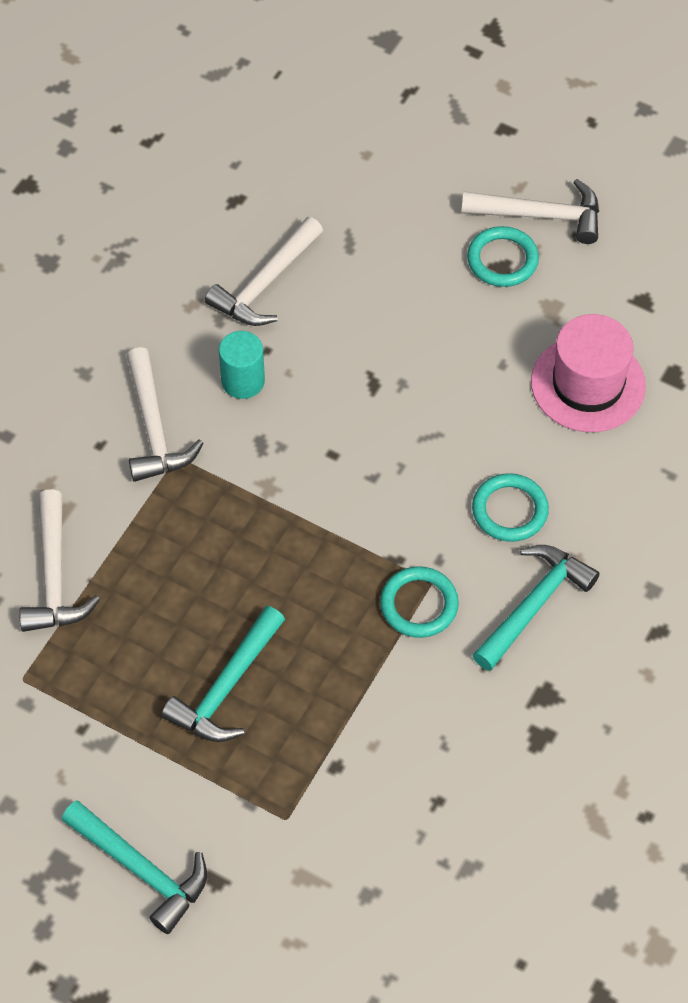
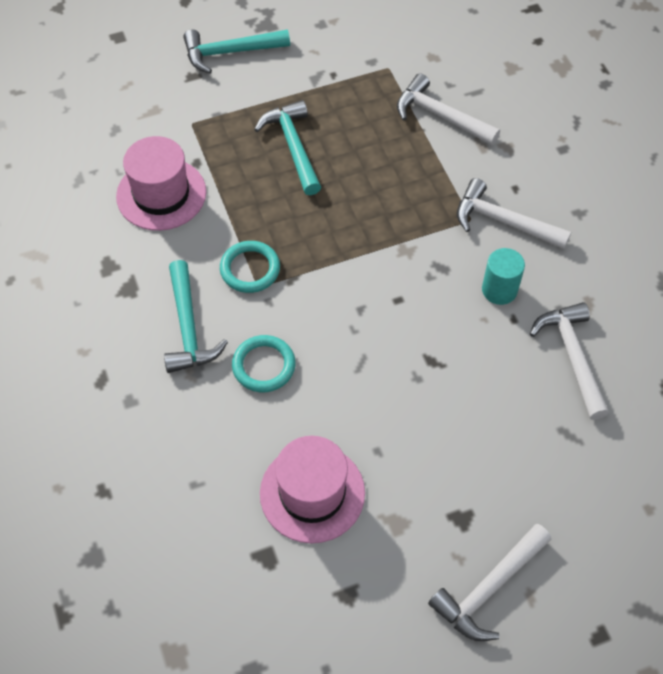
camera: 130 degrees right, 0 degrees up
turquoise ring [467,226,539,287] -> none
none -> pink hat [116,136,206,231]

